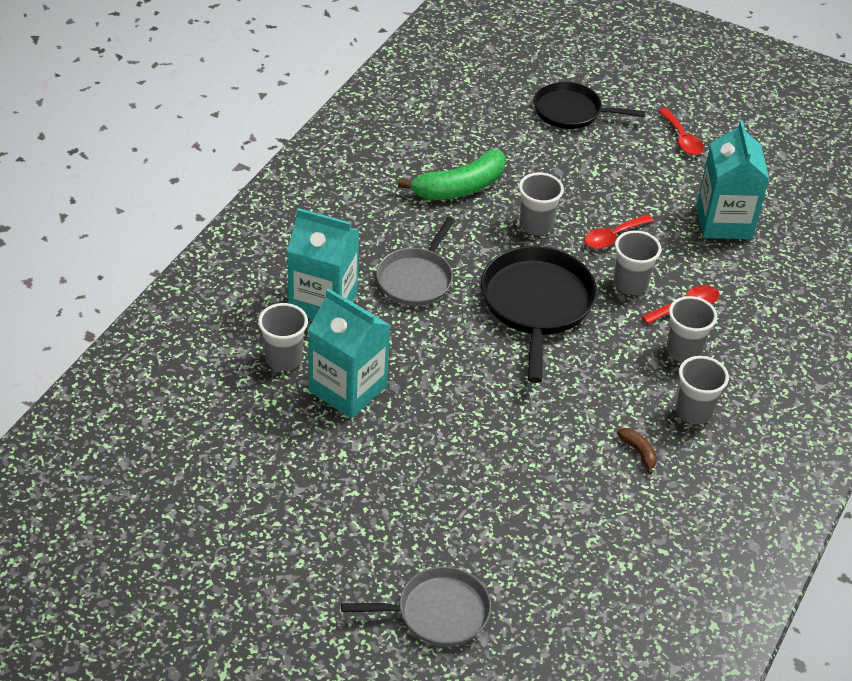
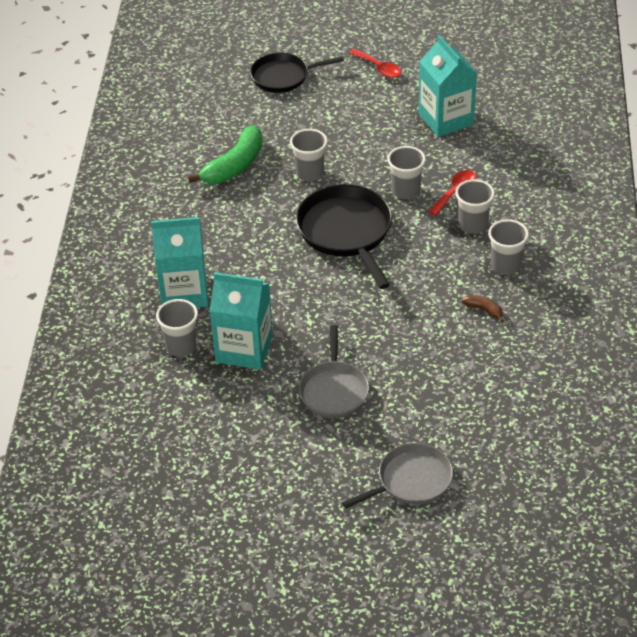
camera: 20 degrees left, 0 degrees up
grey pan [376,217,455,306] -> grey pan moved to [299,325,369,418]
red spoon [584,214,654,249] -> none

